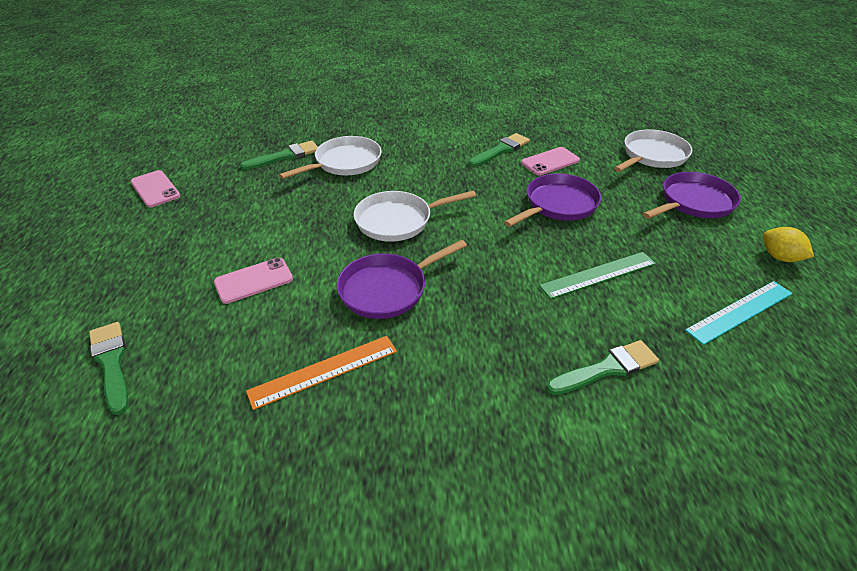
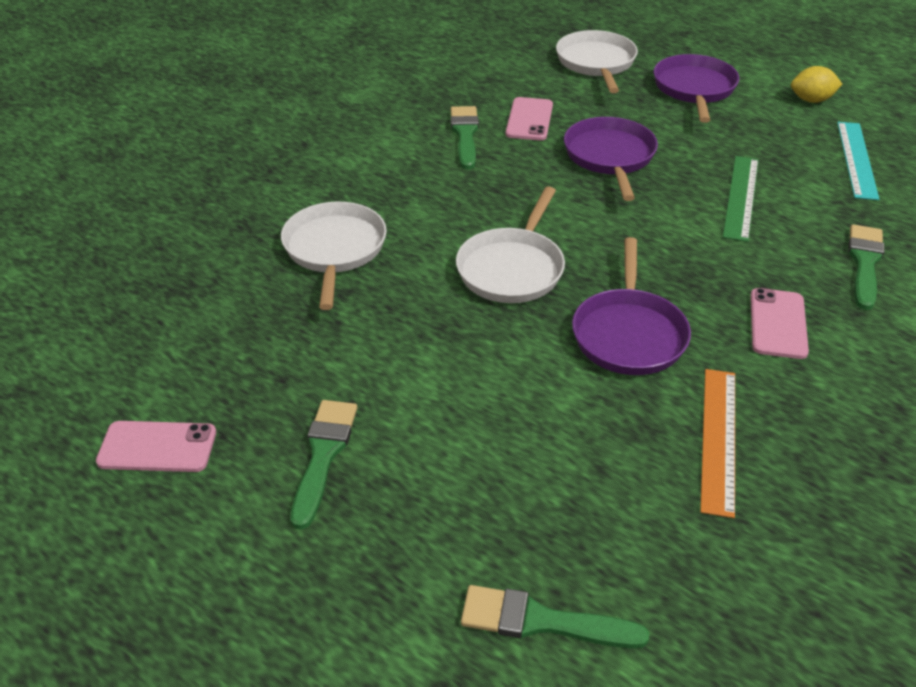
camera: 50 degrees left, 0 degrees up
pink phone [214,258,293,304] -> pink phone moved to [750,288,809,359]
green brush [240,141,318,170] -> green brush moved to [291,400,357,529]

